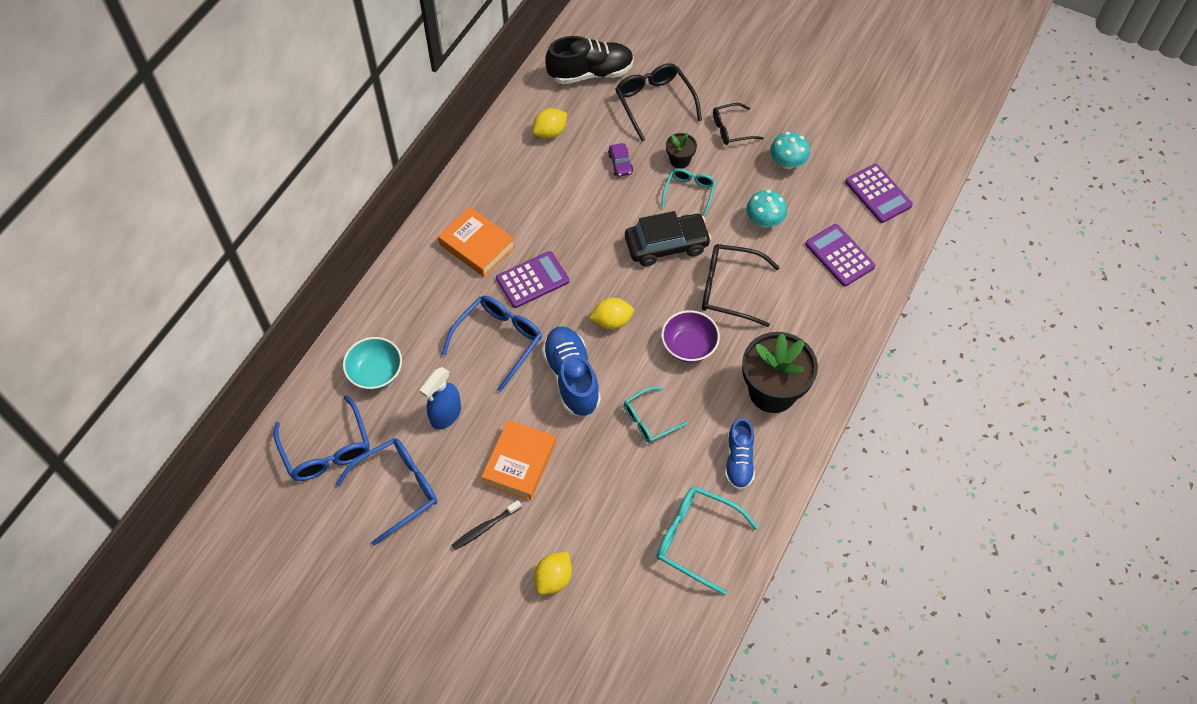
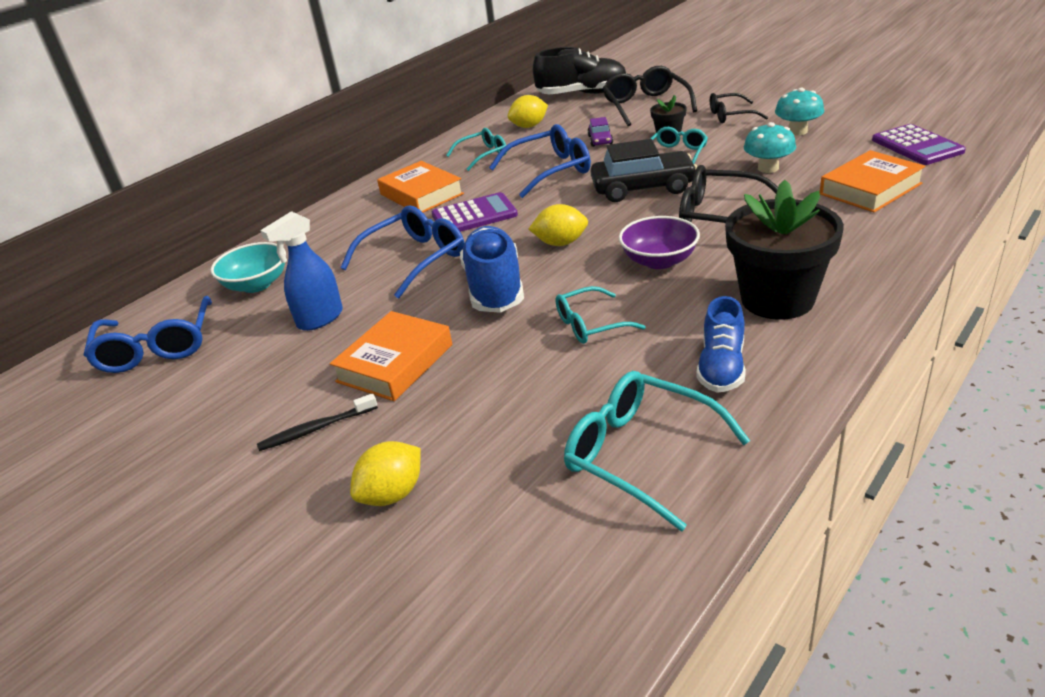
camera: 15 degrees right, 25 degrees down
blue glasses [335,438,437,546] -> blue glasses moved to [489,124,591,198]
purple calculator [806,224,876,286] -> orange book [820,150,926,213]
none -> turquoise glasses [446,128,507,171]

